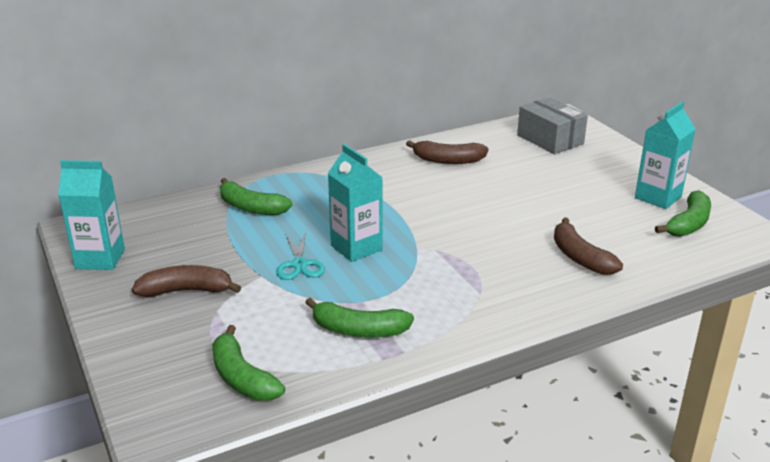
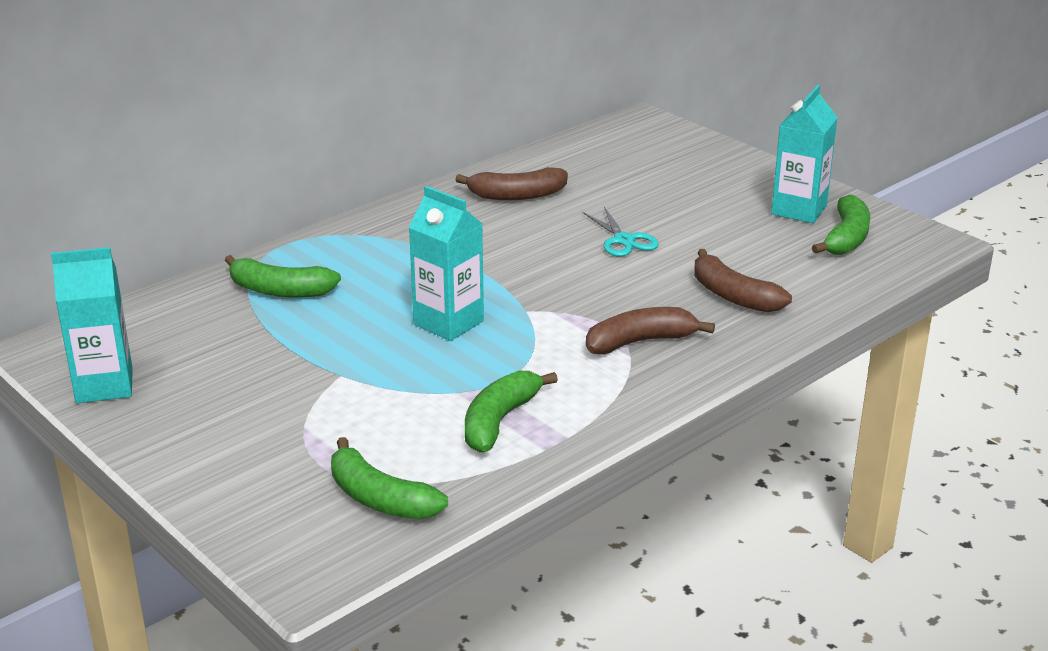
camera: 15 degrees left, 0 degrees up
brown banana [132,265,241,297] -> brown banana moved to [586,307,715,355]
turquoise scissors [276,231,325,280] -> turquoise scissors moved to [583,207,659,257]
green banana [305,298,414,338] -> green banana turned 120 degrees clockwise [465,371,558,453]
grey box [517,97,588,154] -> none

